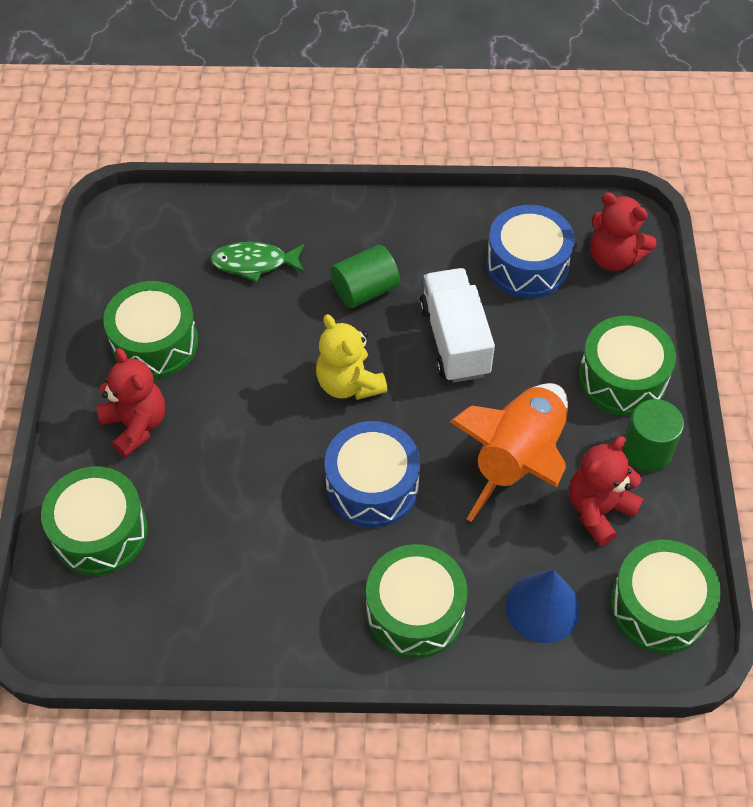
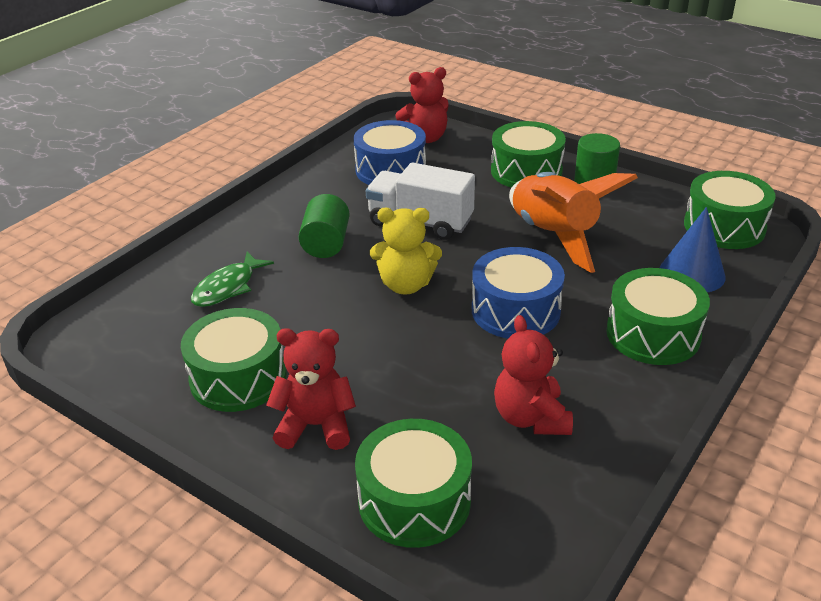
camera: 55 degrees left, 20 degrees down
red teddy bear [569,436,644,546] -> red teddy bear moved to [494,315,573,435]

